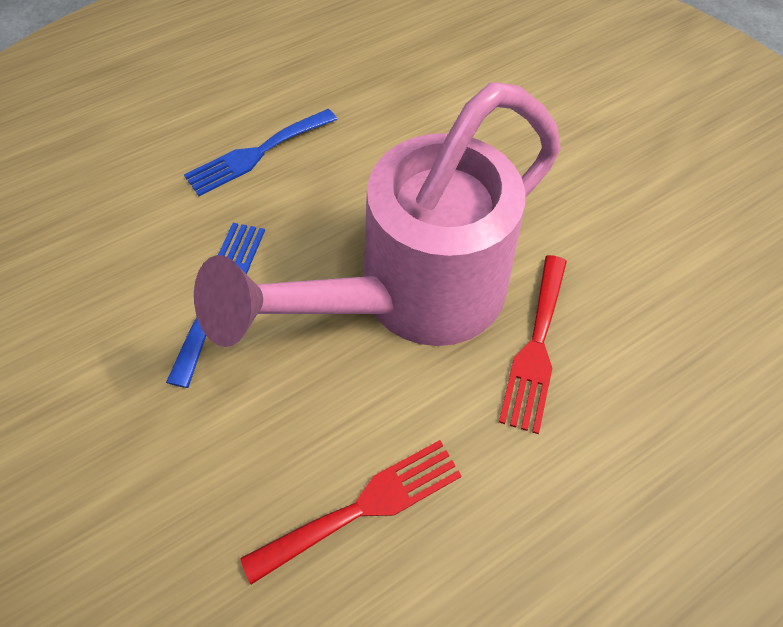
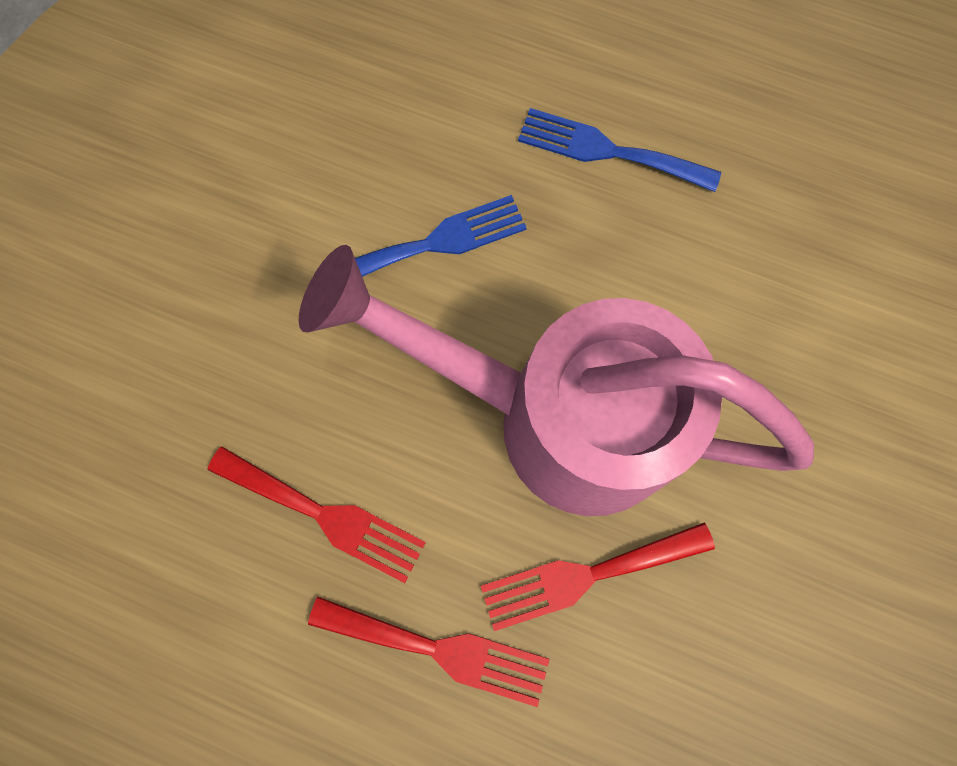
camera: 55 degrees right, 15 degrees up
none -> red fork [308,597,550,707]

